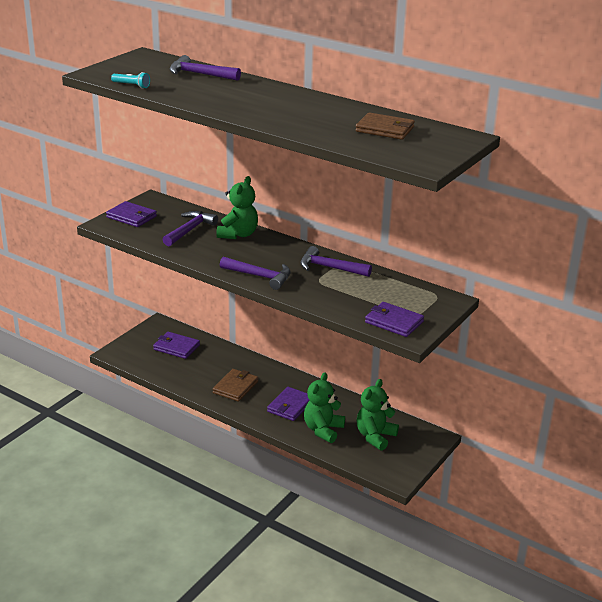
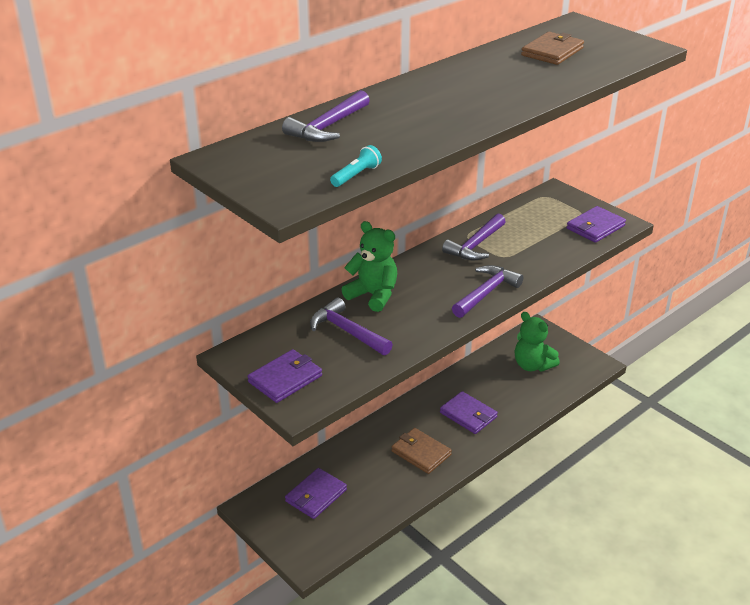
camera: 75 degrees left, 5 degrees up
green teddy bear [304,373,345,443] -> none

